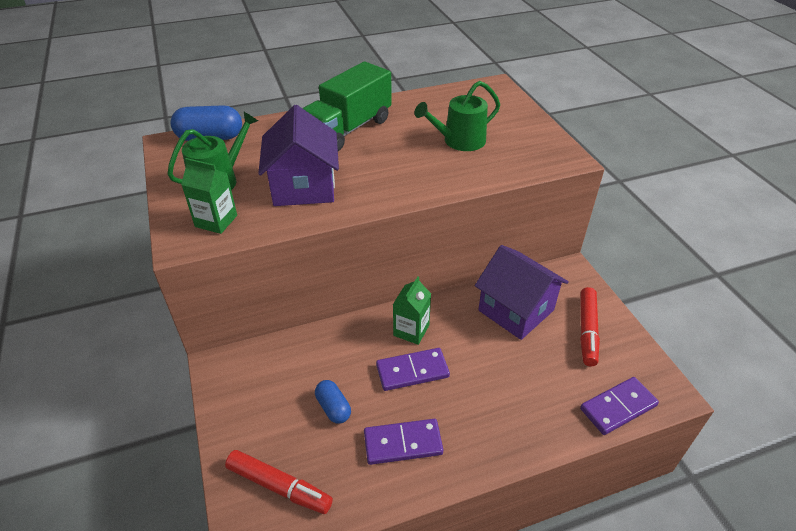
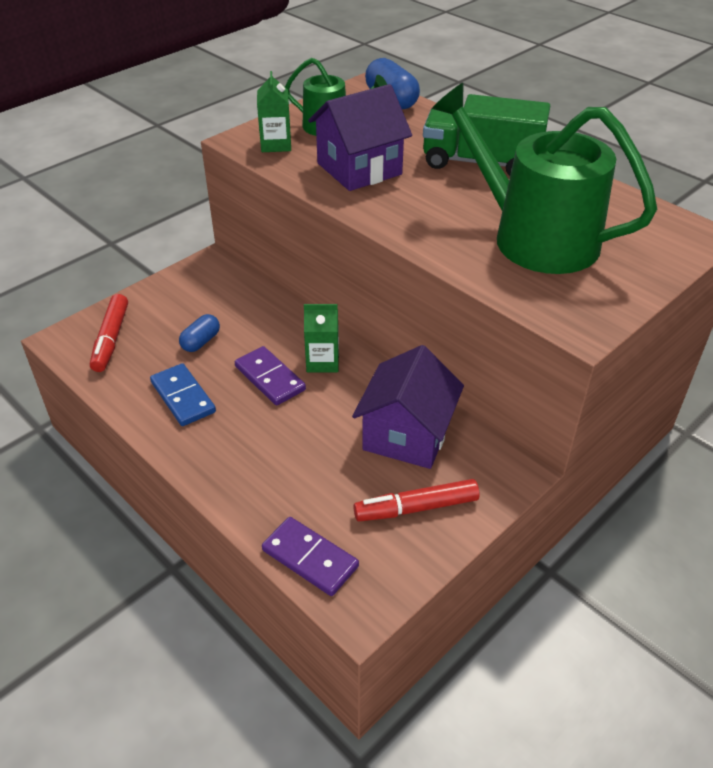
camera: 65 degrees right, 0 degrees up
purple domino [364,419,443,465] -> blue domino [150,363,216,426]
green watering can [415,81,500,151] -> green watering can [432,83,657,274], size x1.85

